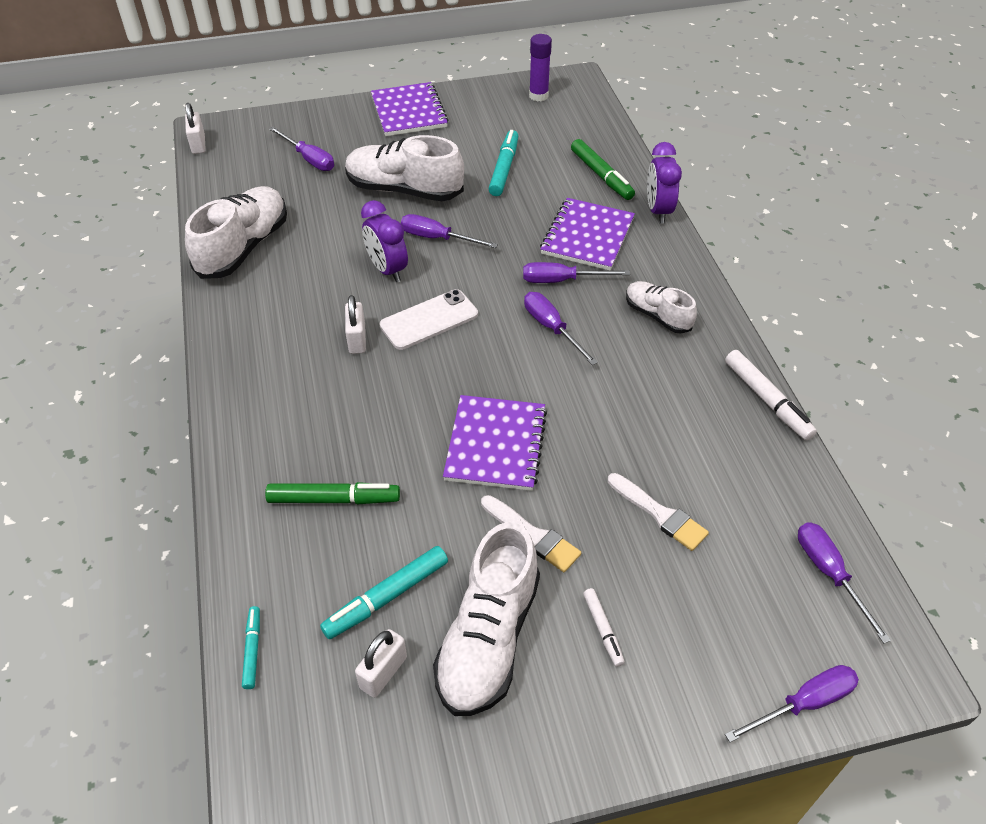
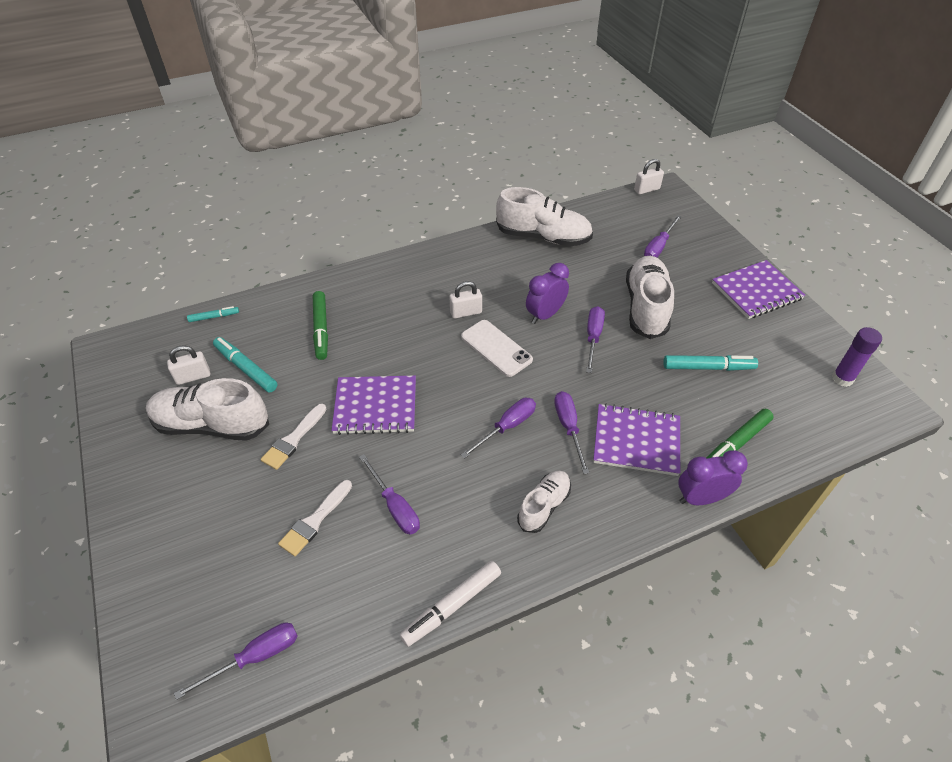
camera: 80 degrees right, 0 degrees up
white padlock [355,629,407,698] -> white padlock turned 45 degrees counterclockwise [167,345,210,385]
white marker [583,588,625,667] -> none
purple screwdriver [725,665,859,742] -> purple screwdriver moved to [359,454,420,535]

